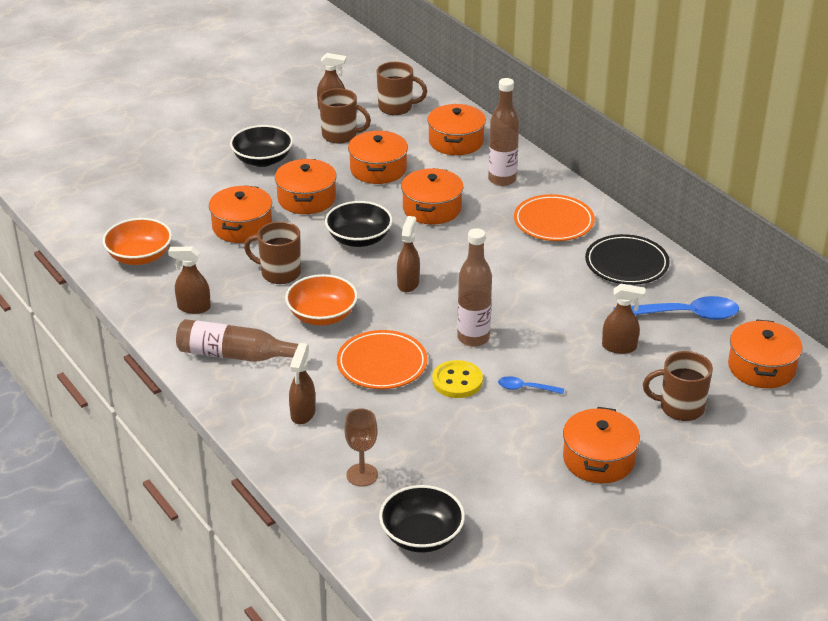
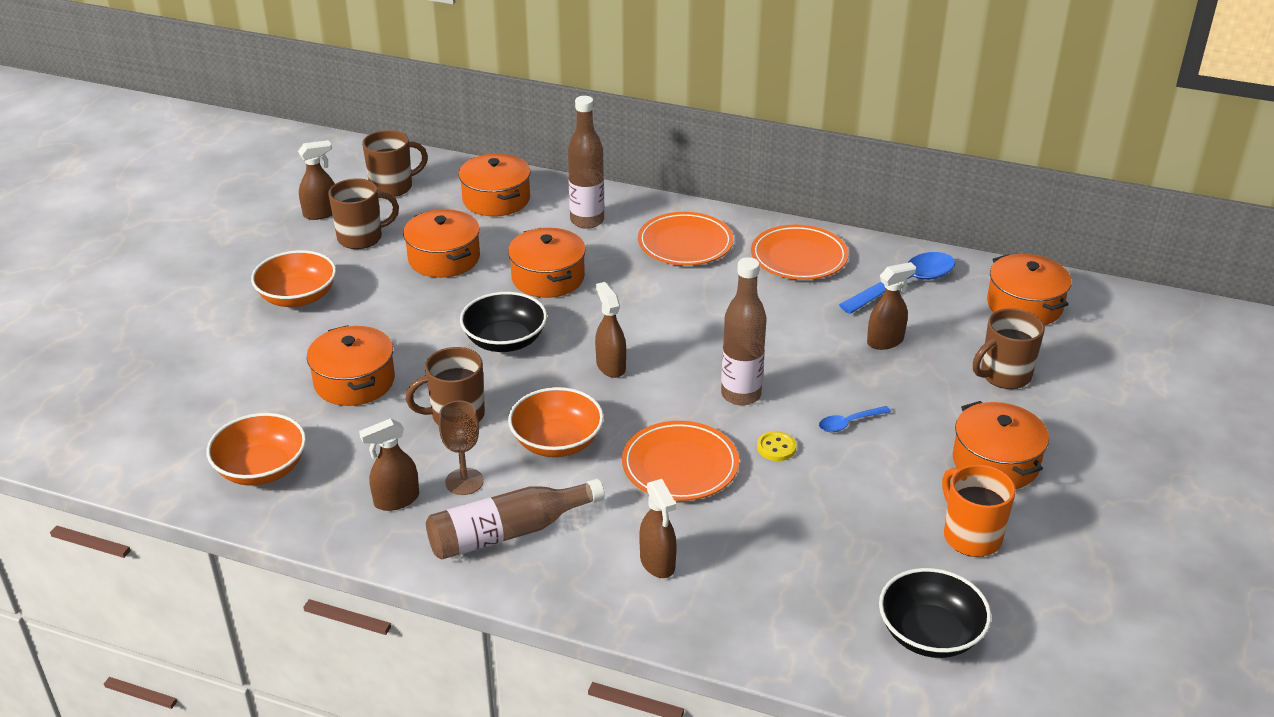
camera: 35 degrees left, 0 degrees up
black bowl [230,125,293,167] -> orange bowl [251,250,336,307]
orange pot [275,159,337,214] -> none
brown goblet [344,408,378,486] -> brown goblet moved to [439,401,484,495]
yellow button [432,360,483,398] -> yellow button [757,431,796,461], size x0.62
black plate [585,234,670,285] -> orange plate [751,225,849,280]
none -> orange mug [942,464,1016,557]

